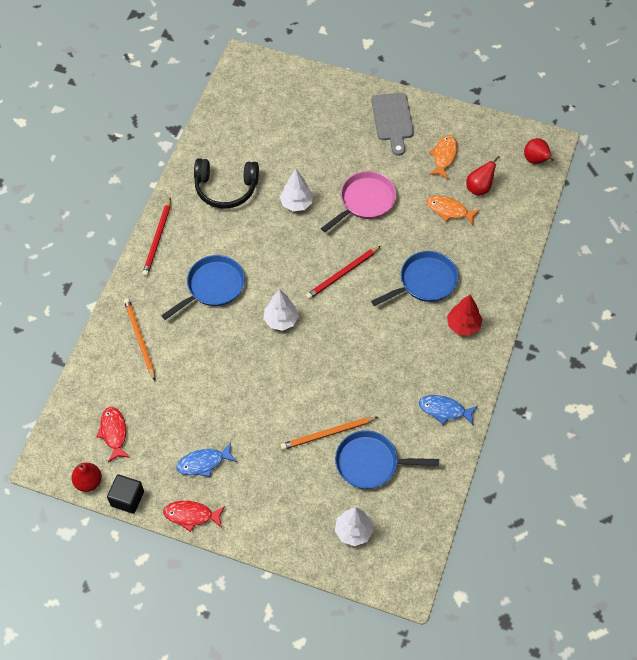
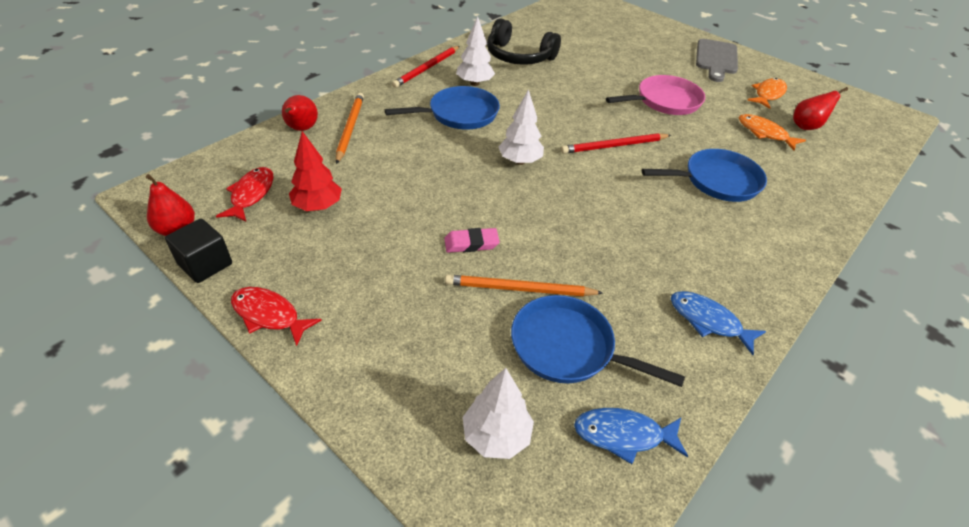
camera: 20 degrees right, 15 degrees down
blue fish [176,442,237,477] -> blue fish moved to [574,408,688,464]
white tree [280,169,313,211] -> white tree moved to [456,16,495,86]
red tree [447,295,482,335] -> red tree moved to [289,131,342,211]
red pear [524,138,554,164] -> red pear moved to [282,95,318,131]
none -> pink eraser [444,228,500,253]

